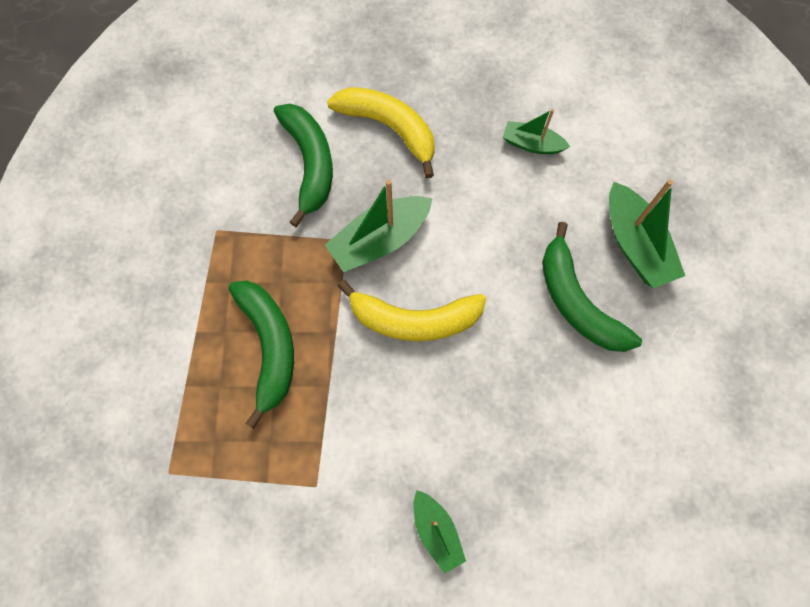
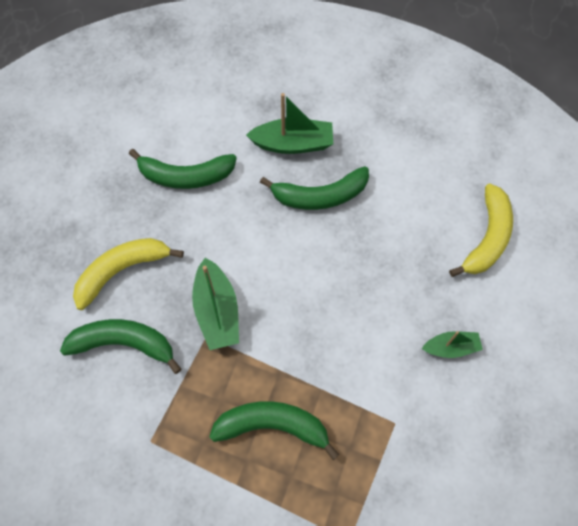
camera: 70 degrees left, 5 degrees down
yellow banana [338,280,486,341] -> yellow banana moved to [449,184,513,277]
green boat [503,109,570,154] -> green banana [129,149,237,189]

